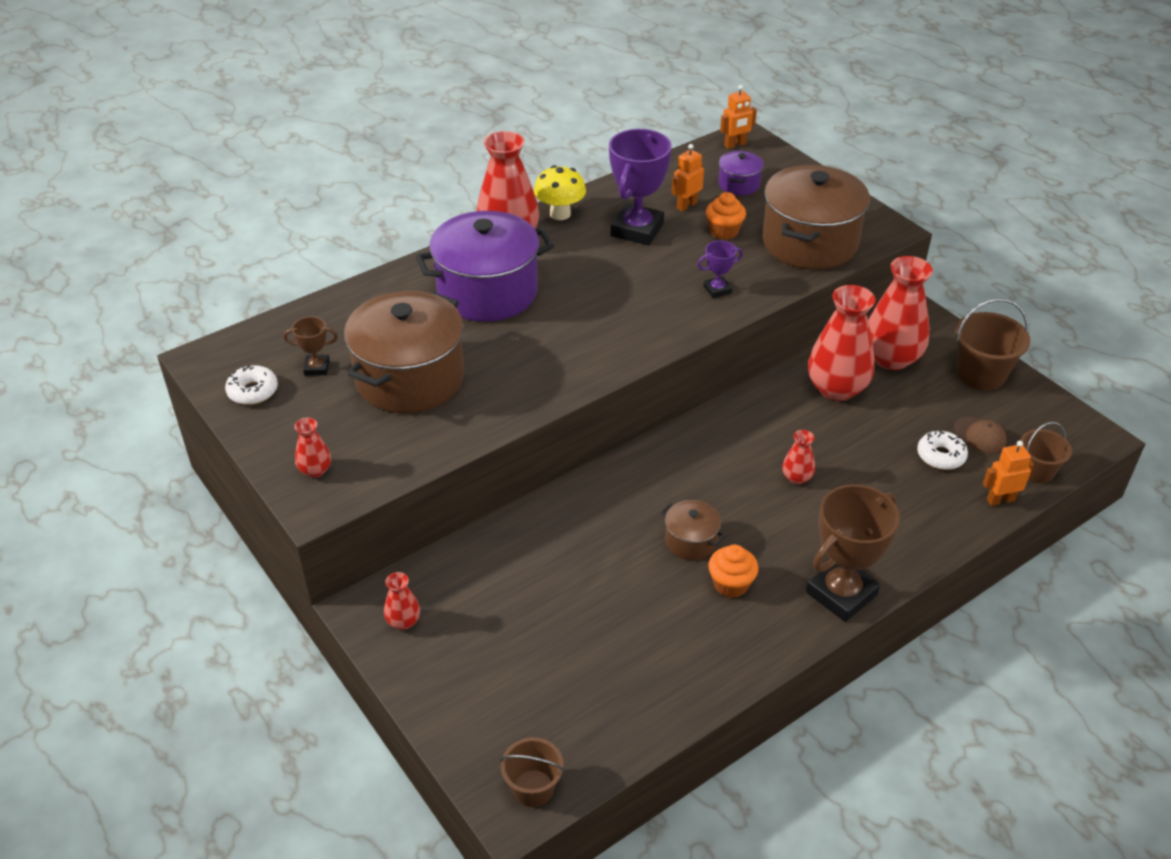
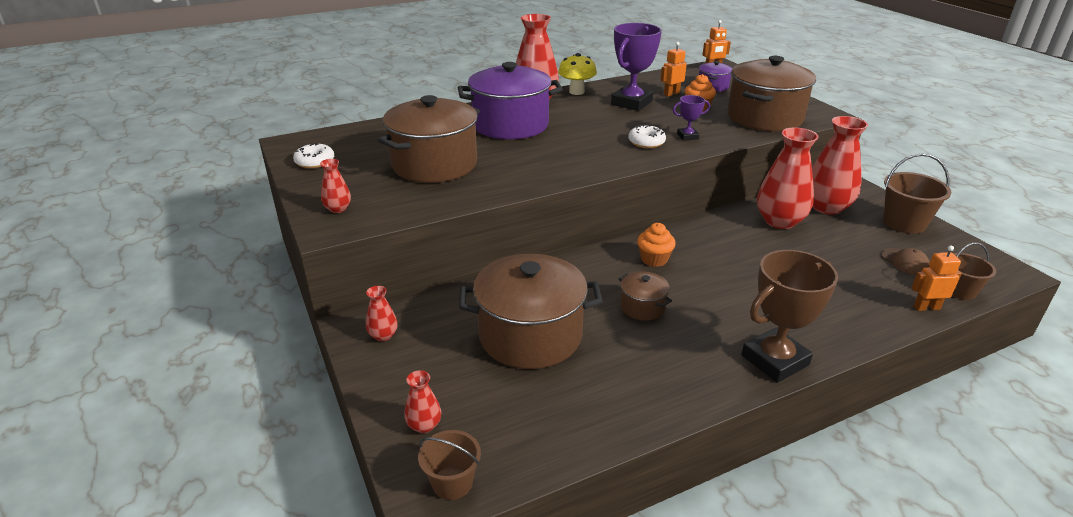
camera: 10 degrees right, 10 degrees down
brown trophy [284,316,338,376] -> none
orange cupcake [708,545,758,598] -> orange cupcake moved to [637,223,676,267]
red vase [782,430,815,484] -> red vase moved to [404,370,441,433]
white donut [917,431,968,470] -> white donut moved to [628,125,666,148]
none -> brown pot [459,254,603,369]

